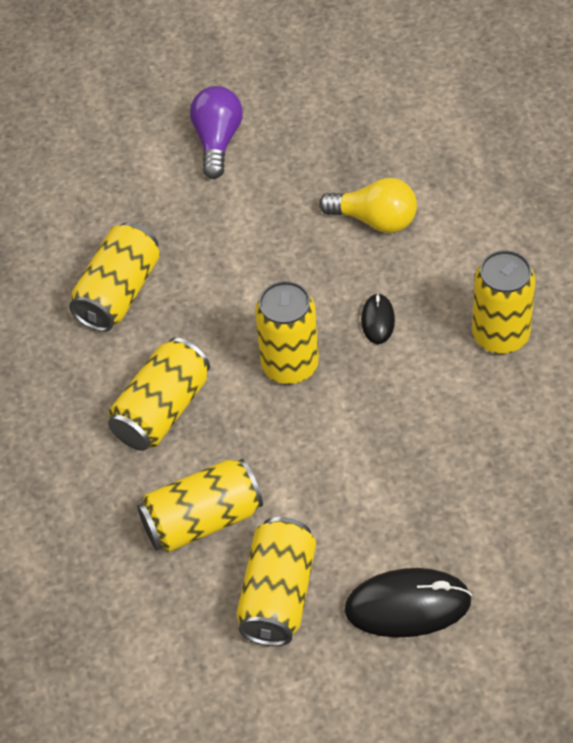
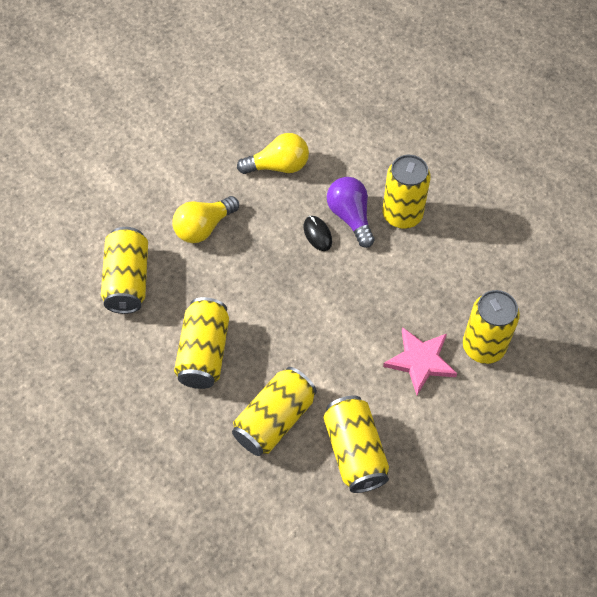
camera: 30 degrees left, 5 degrees up
purple light bulb [190,86,243,179] -> purple light bulb moved to [327,177,375,248]
yellow can [255,281,319,384] -> yellow can moved to [463,290,520,364]
black mouse [344,568,472,638] -> none
none -> yellow light bulb [172,196,239,243]
none -> pink star [383,327,457,395]

